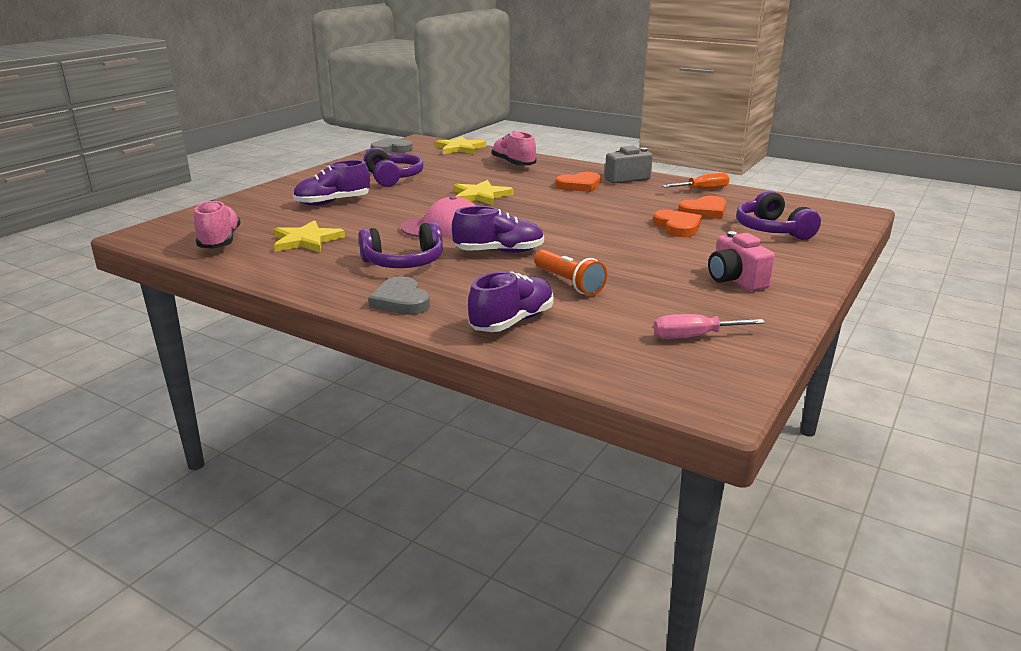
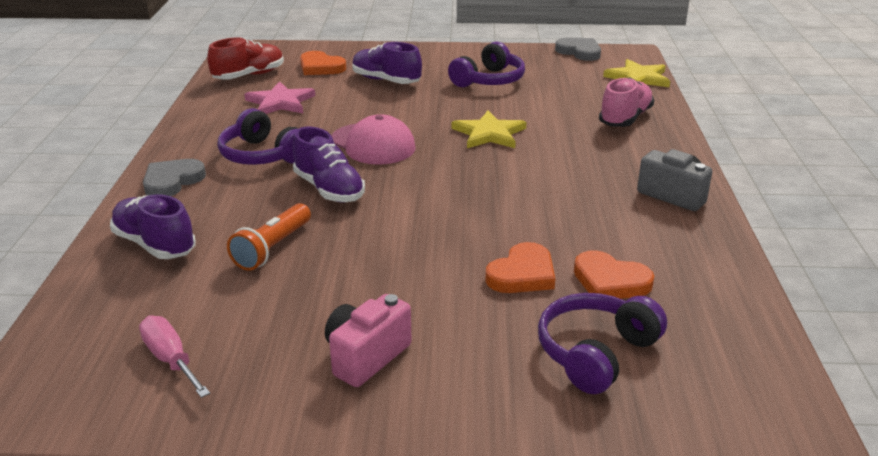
camera: 60 degrees right, 5 degrees up
pink shoe [194,200,241,249] -> red shoe [207,37,284,80]
yellow star [274,220,345,253] -> pink star [244,81,315,114]
purple shoe [468,271,554,332] -> purple shoe turned 150 degrees counterclockwise [110,194,196,259]
orange heart [555,172,601,192] -> orange heart moved to [300,51,346,75]
orange screwdriver [662,172,730,190] -> none

